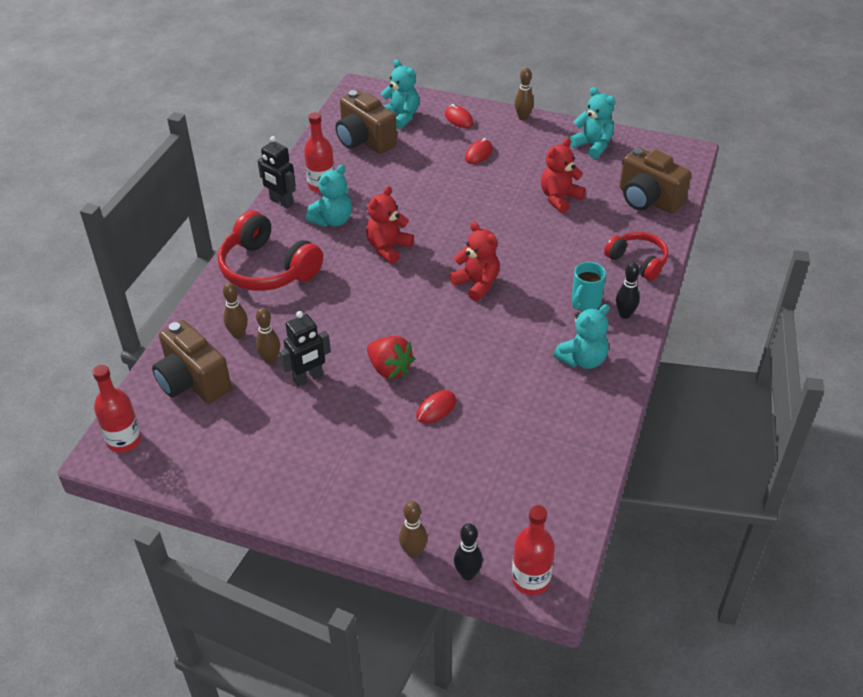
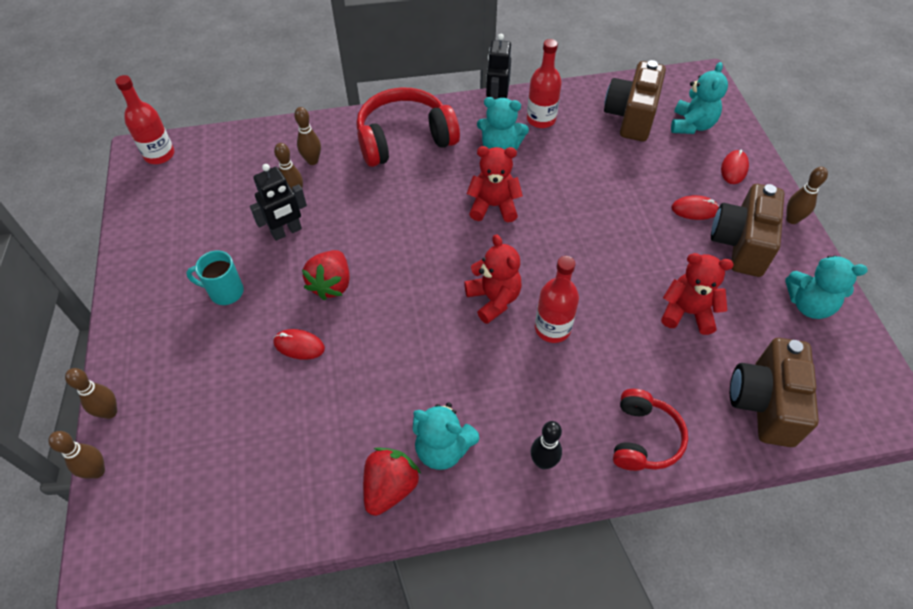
camera: 60 degrees right, 10 degrees up
brown camera [152,320,231,403] -> brown camera moved to [711,184,785,277]
red headphones [218,210,323,291] -> red headphones turned 60 degrees clockwise [356,88,460,167]
black robot [280,311,331,387] -> black robot turned 60 degrees counterclockwise [250,164,307,241]
red teddy bear [449,222,499,301] -> red teddy bear turned 45 degrees counterclockwise [464,234,522,324]
black bowling pin [454,523,483,580] -> brown bowling pin [48,431,105,479]
red bottle [512,505,555,595] -> red bottle moved to [535,256,579,343]
turquoise teddy bear [569,87,615,159] -> turquoise teddy bear turned 90 degrees clockwise [785,255,868,319]
turquoise mug [572,262,606,311] -> turquoise mug moved to [186,250,244,305]
none -> red strawberry [363,447,421,516]

